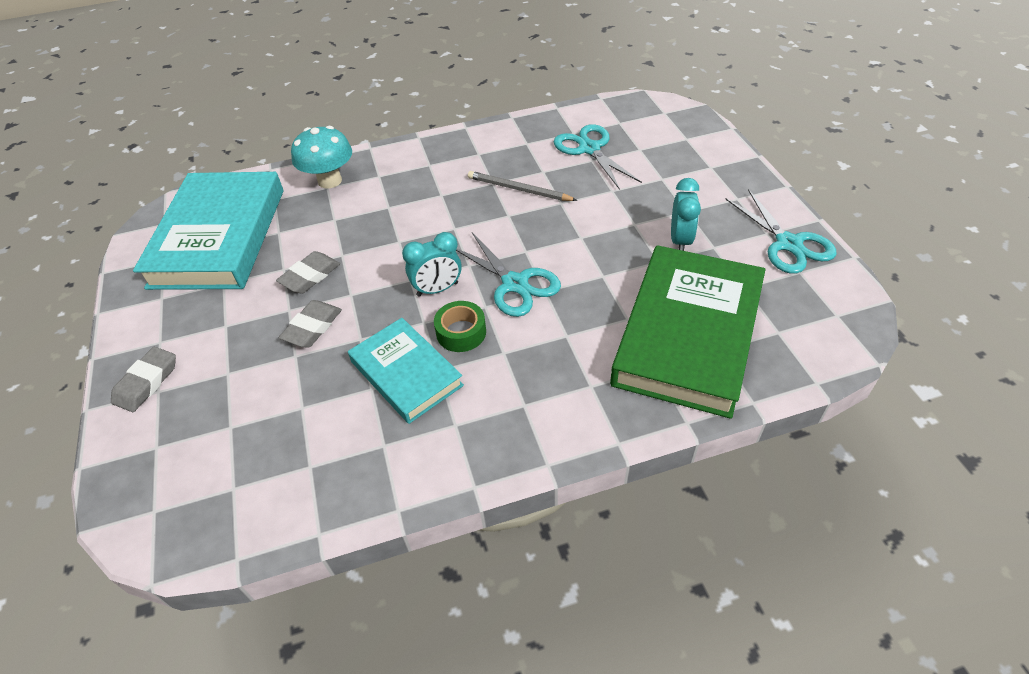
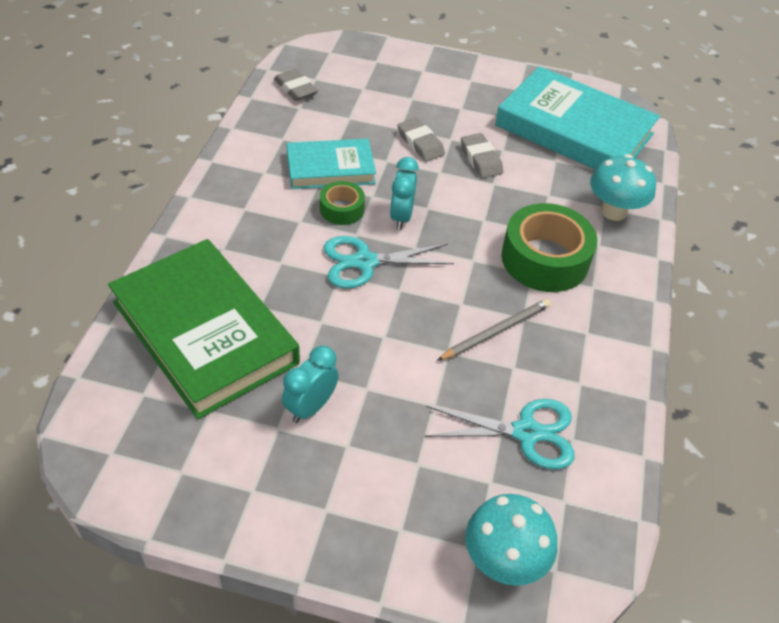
camera: 115 degrees right, 0 degrees up
grey eraser [111,347,176,412] -> grey eraser moved to [274,69,318,101]
turquoise clock [671,178,701,251] -> turquoise clock turned 90 degrees clockwise [282,346,339,423]
turquoise scissors [726,189,837,274] -> none
none -> turquoise mushroom [465,494,557,586]
none -> green tape [501,203,597,292]

